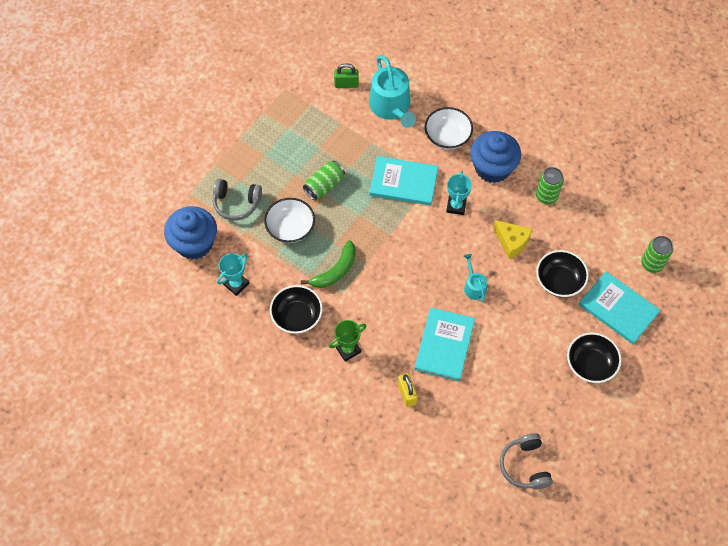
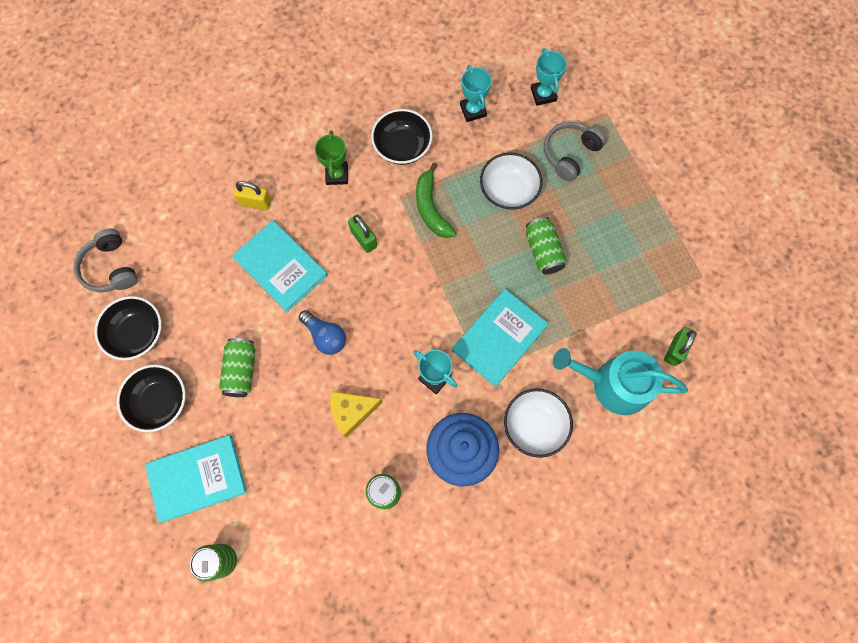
camera: 120 degrees right, 10 degrees up
blue cupcake [164,206,217,259] -> turquoise trophy [531,48,567,106]
turquoise watering can [464,254,487,302] -> blue light bulb [299,310,346,355]
grey headphones [500,433,553,489] -> grey headphones turned 135 degrees counterclockwise [74,229,138,292]
black bowl [536,250,589,297] -> black bowl moved to [94,296,162,360]
none -> green can [219,338,255,397]
none -> green padlock [348,214,377,253]

